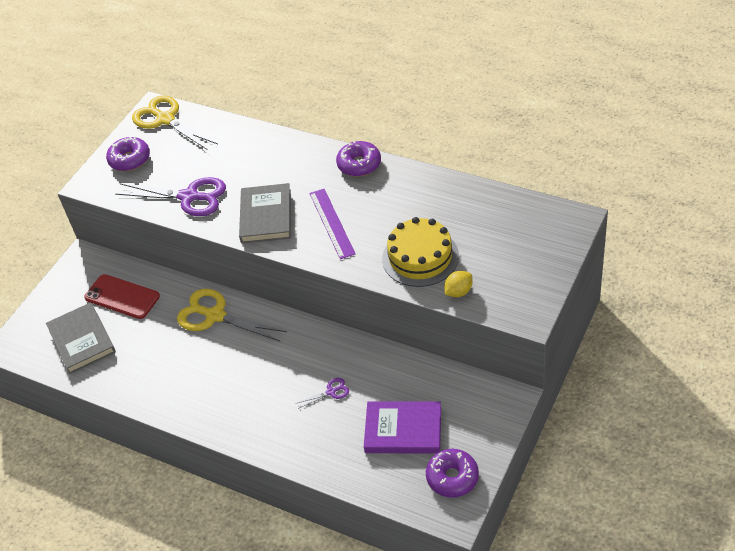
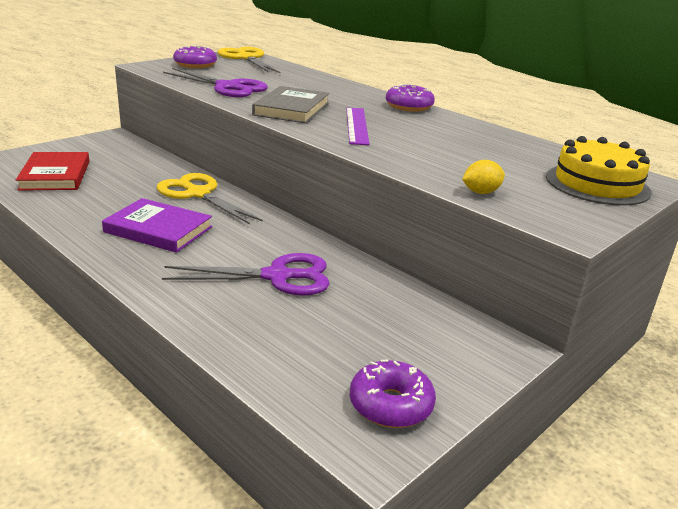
camera: 10 degrees right, 20 degrees down
grey book [46,302,116,374] -> red book [16,152,90,191]
red phone [84,274,160,319] -> none
purple scissors [295,378,349,409] -> purple scissors [162,253,330,296], size x2.25
purple book [364,401,441,454] -> purple book moved to [102,198,212,253]
yellow cake [382,217,459,287] -> yellow cake moved to [546,136,652,206]

